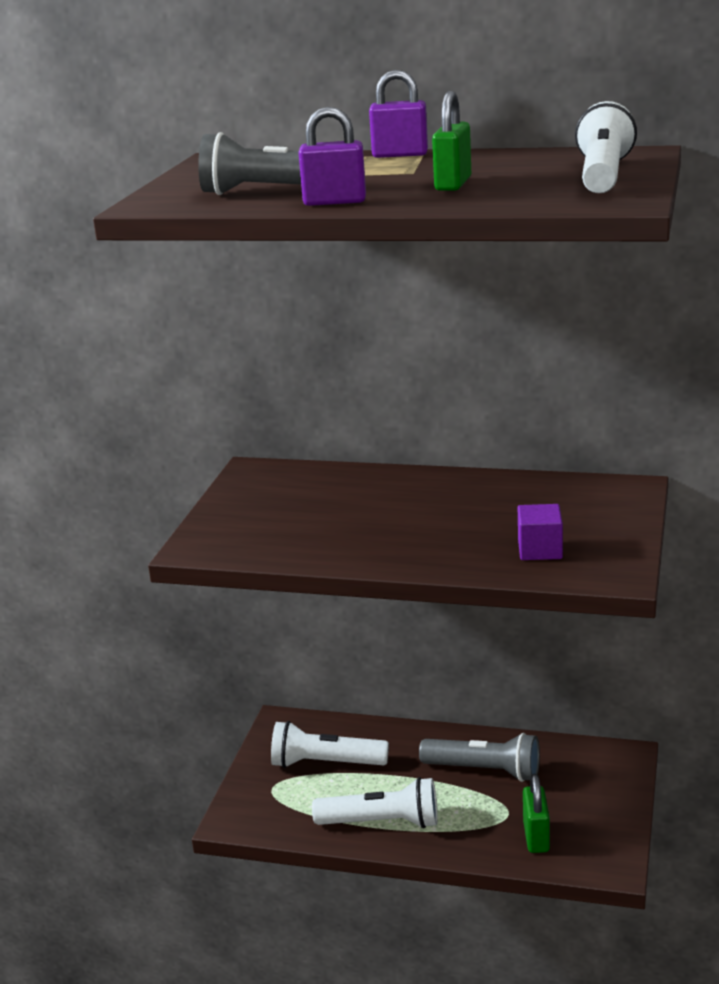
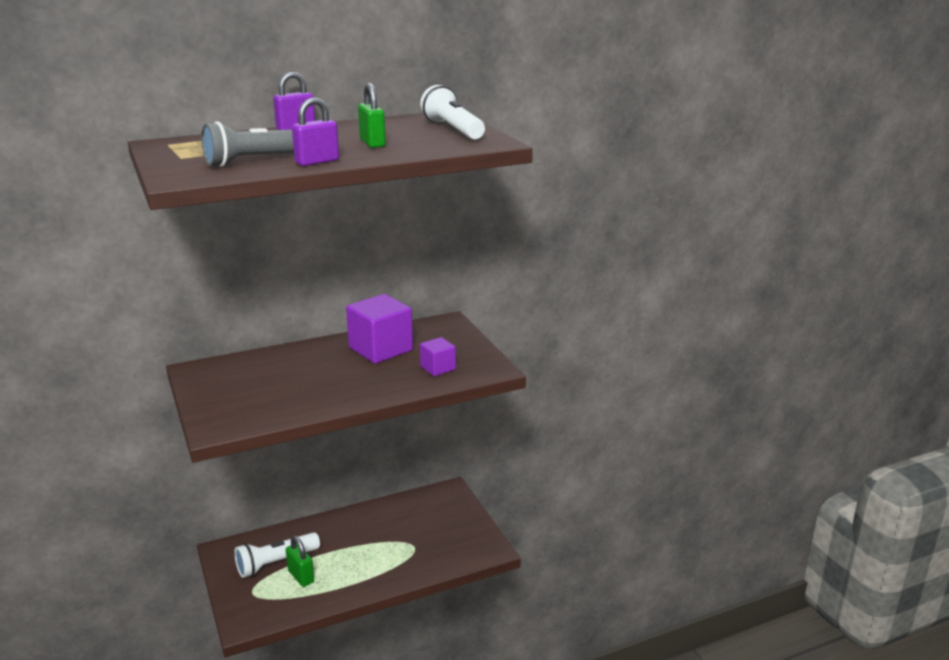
camera: 40 degrees left, 0 degrees up
white flashlight [312,777,438,828] -> none
grey flashlight [419,733,540,782] -> none
green padlock [523,774,550,853] -> green padlock moved to [286,536,314,587]
none -> purple cube [346,294,413,364]

